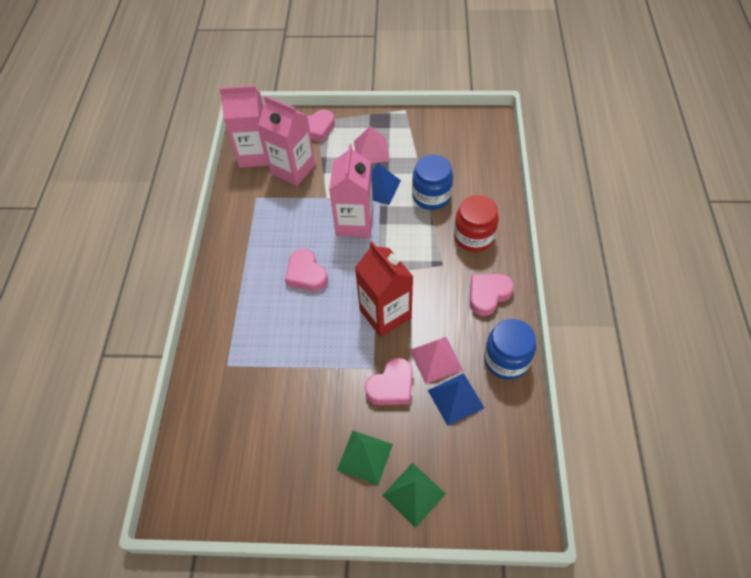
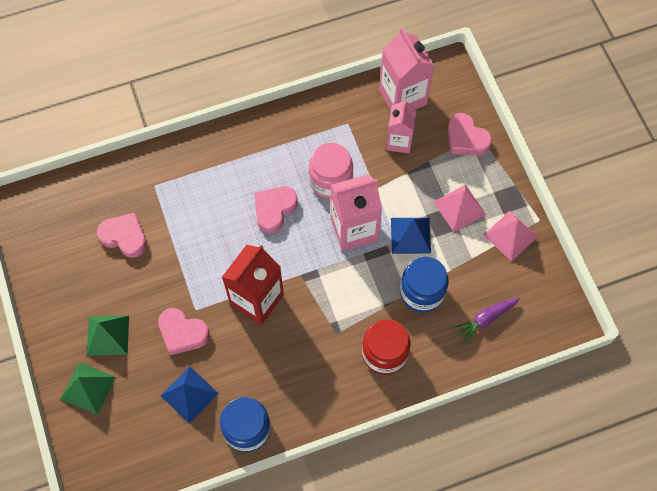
camera: 65 degrees right, 10 degrees up
pink carton [258,95,315,186] -> pink carton [386,99,417,153], size x0.65
pink pyramid [410,337,463,384] -> pink pyramid moved to [483,211,538,262]
pink heart [470,274,514,316] -> pink heart moved to [97,213,147,258]
none -> pink jar [309,143,353,199]
none -> purple carrot [452,297,520,344]

